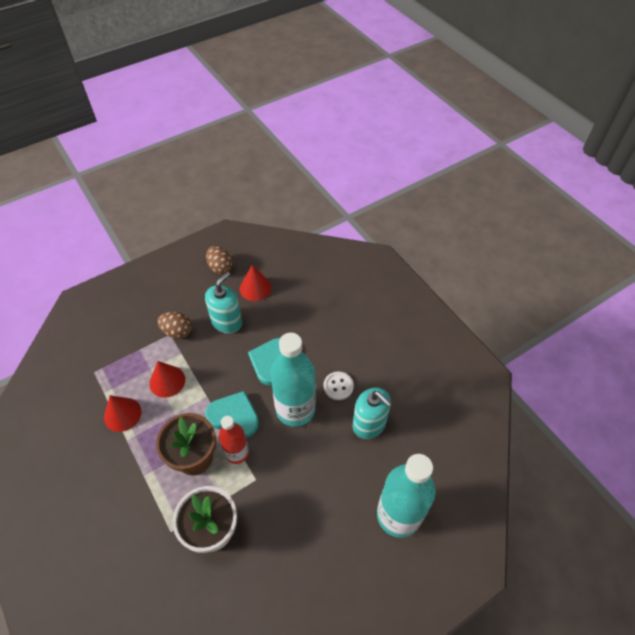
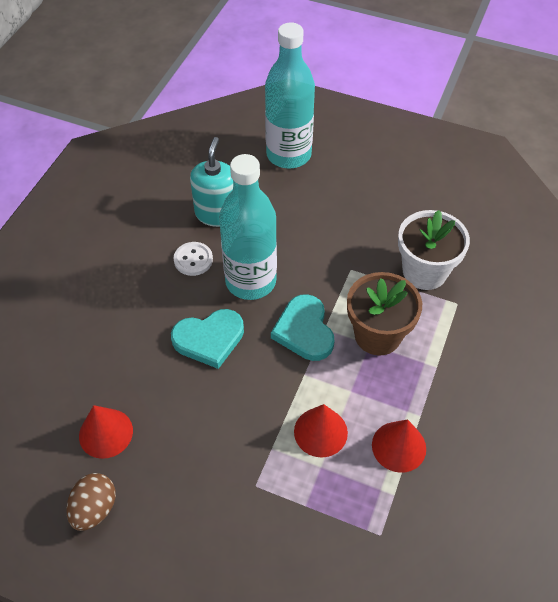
camera: 125 degrees left, 0 degrees up
brown egg [157,312,192,338] -> none
turquoise soap dispenser [205,272,242,333] -> none
red bottle [219,416,249,464] -> none

